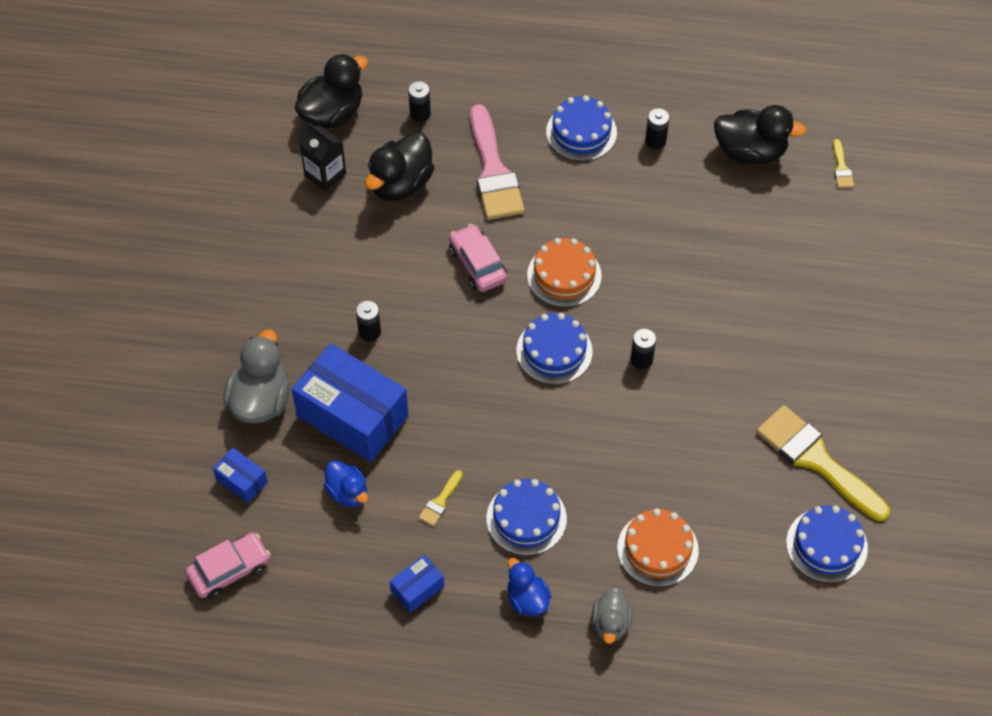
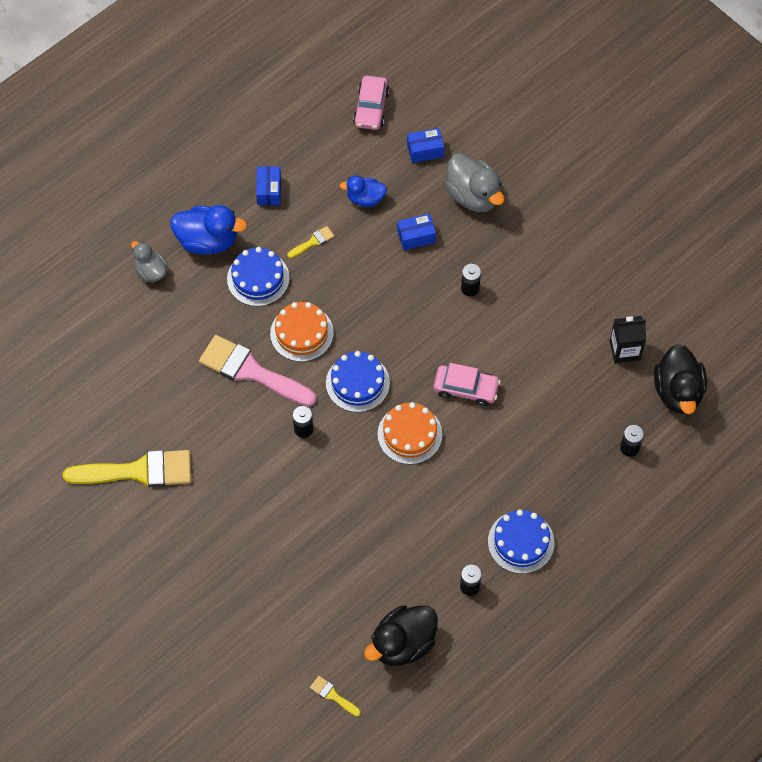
camera: 130 degrees right, 5 degrees up
blue box [292,343,409,462] -> blue box [397,213,436,250], size x0.46
black duck [365,132,434,201] -> none
yellow brush [419,470,463,526] -> yellow brush turned 75 degrees clockwise [288,226,334,258]
pink brush [470,104,525,220] -> pink brush moved to [199,335,317,406]
blue duck [507,558,552,616] -> blue duck [170,205,247,255], size x1.64
orange cake [617,508,699,587] -> orange cake moved to [270,302,334,362]
blue cake [786,505,868,583] -> none

